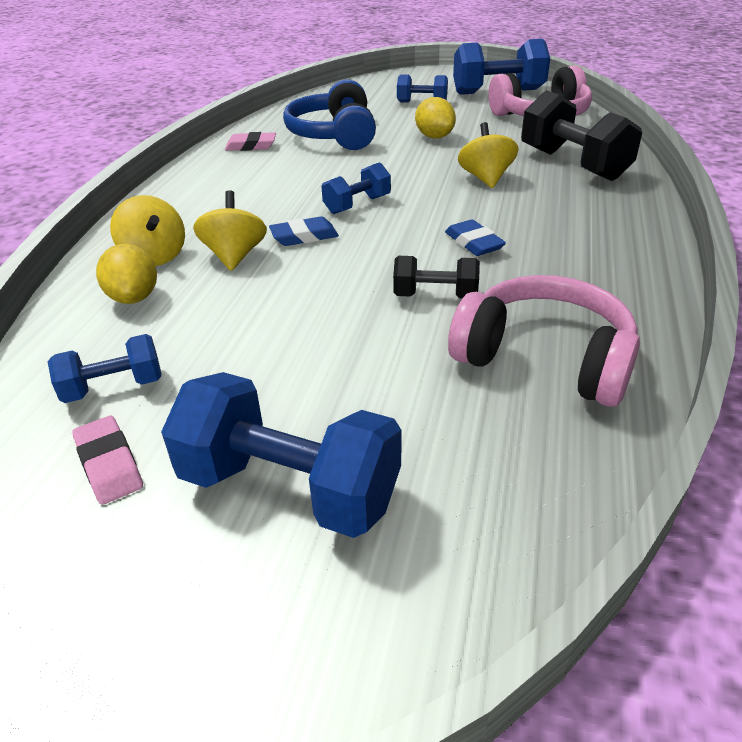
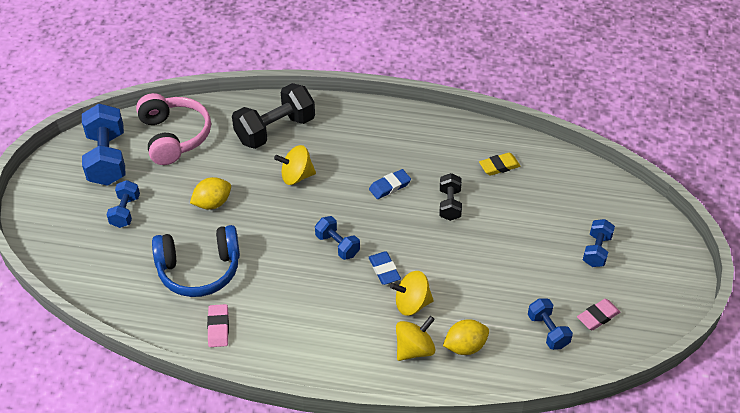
camera: 95 degrees left, 10 degrees up
blue dumbbell [161,372,401,538] -> blue dumbbell [583,219,615,267], size x0.55
pink headphones [448,275,640,407] -> yellow eraser [479,153,520,176]

